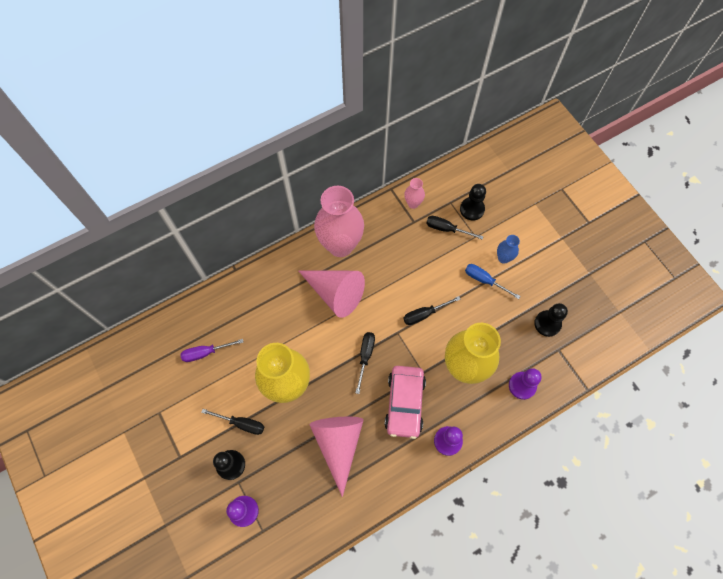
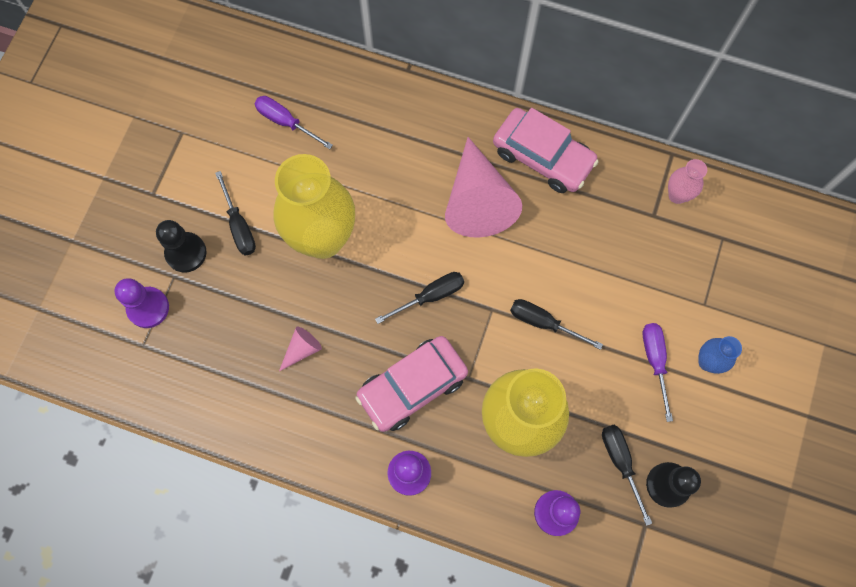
camera: 50 degrees right, 5 degrees up
pink cone [309,417,364,497] -> pink cone [279,327,322,371], size x0.42
pink vase [314,186,364,257] -> pink car [493,108,599,193]
black screwdriver [426,216,484,240] -> black screwdriver moved to [602,425,652,526]
black pawn [460,184,486,221] -> none
blue screwdriver [465,264,520,299] -> purple screwdriver [642,323,673,422]

